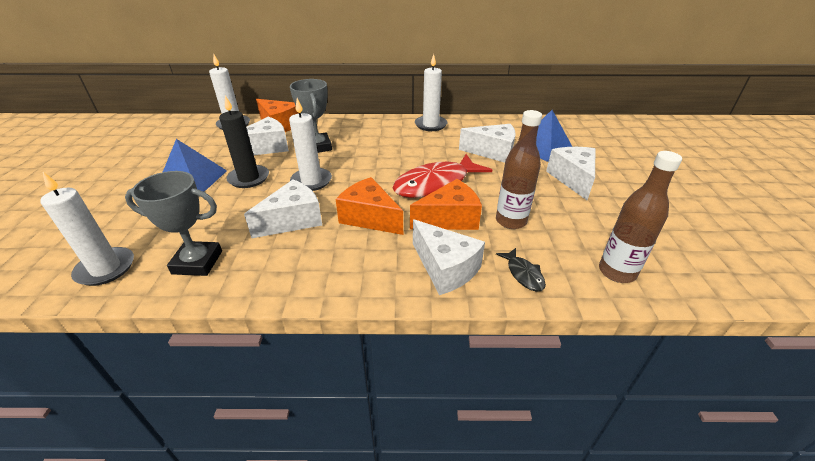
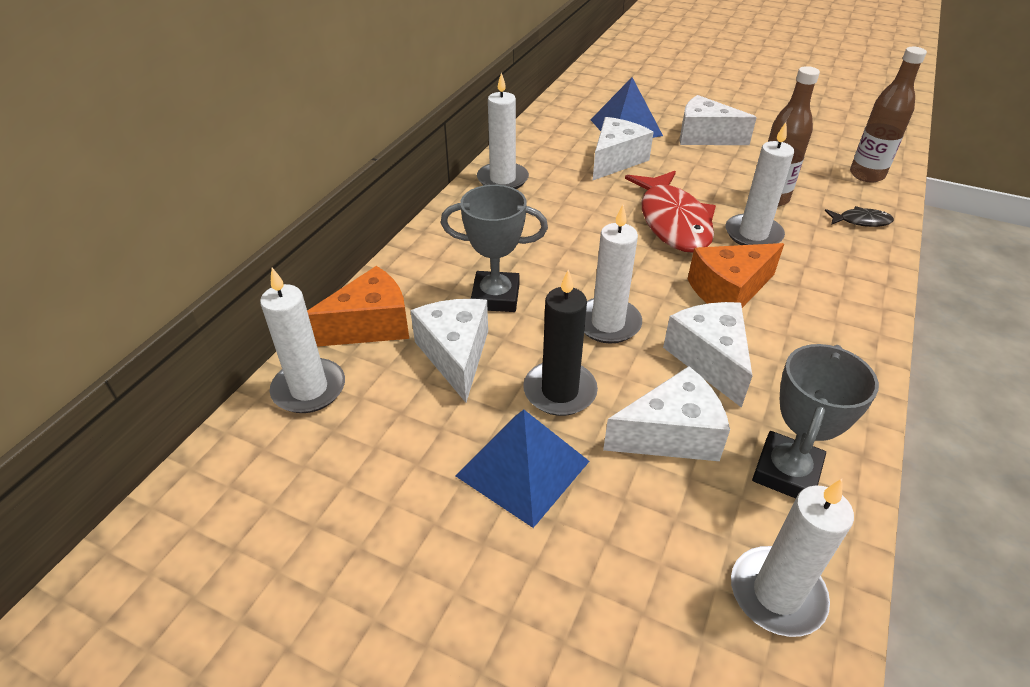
camera: 65 degrees left, 5 degrees up
orange cheese [410,179,482,230] -> white candle [725,122,794,245]
white cheese [413,219,485,295] -> white cheese moved to [603,366,730,461]

